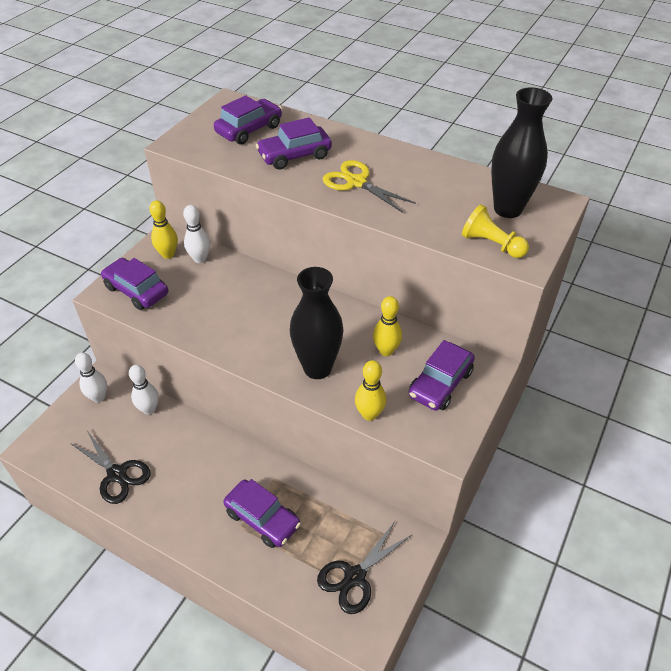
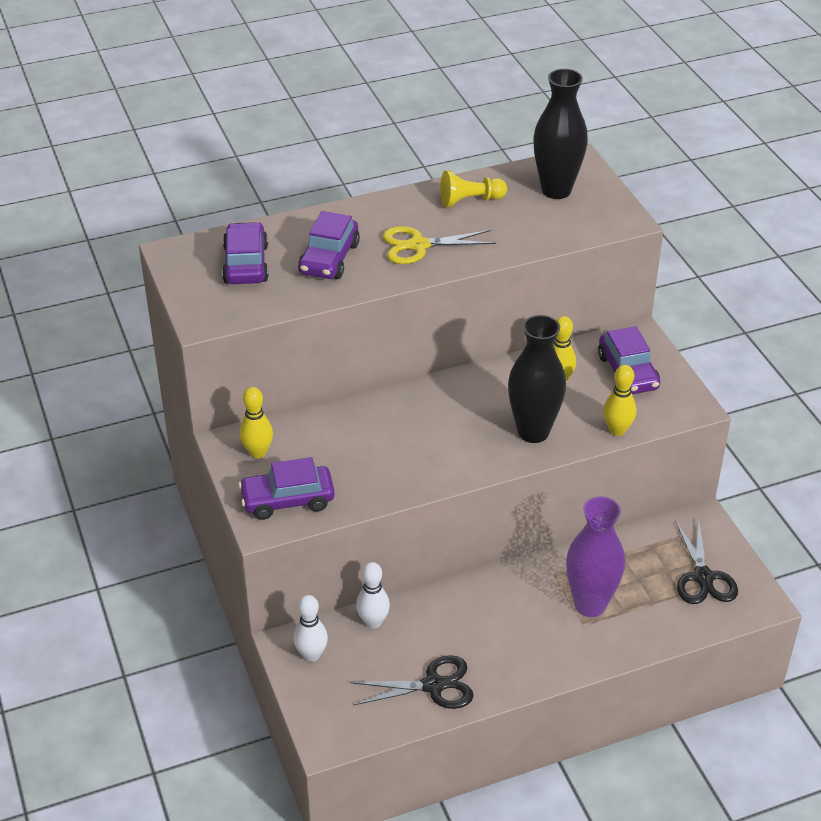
camera: 50 degrees left, 5 degrees down
white bowling pin [183,205,210,263] -> none
purple car [223,479,301,548] -> purple vase [566,496,625,617]
yellow pawn [462,204,529,258] -> yellow pawn moved to [440,171,507,207]

